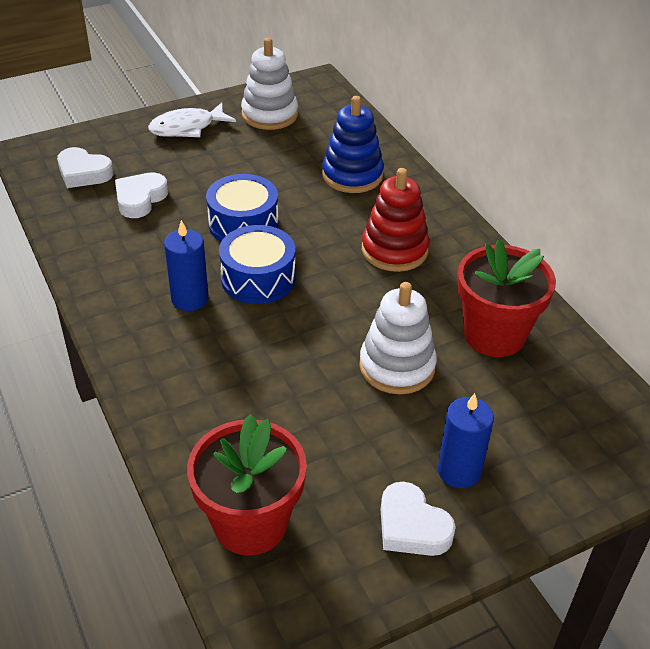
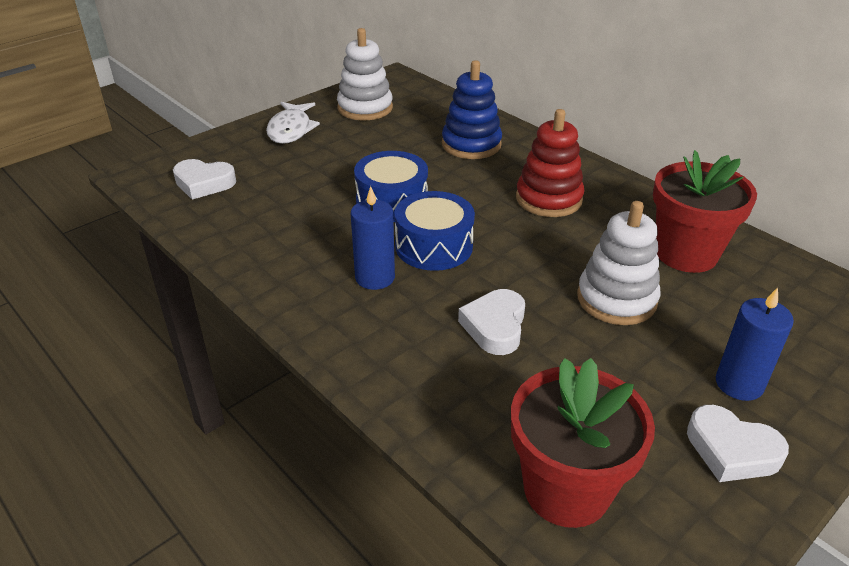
camera: 15 degrees left, 5 degrees down
white heart [115,172,168,218] -> white heart moved to [458,289,525,355]
white fish [148,102,236,137] -> white fish turned 45 degrees counterclockwise [266,102,320,144]

